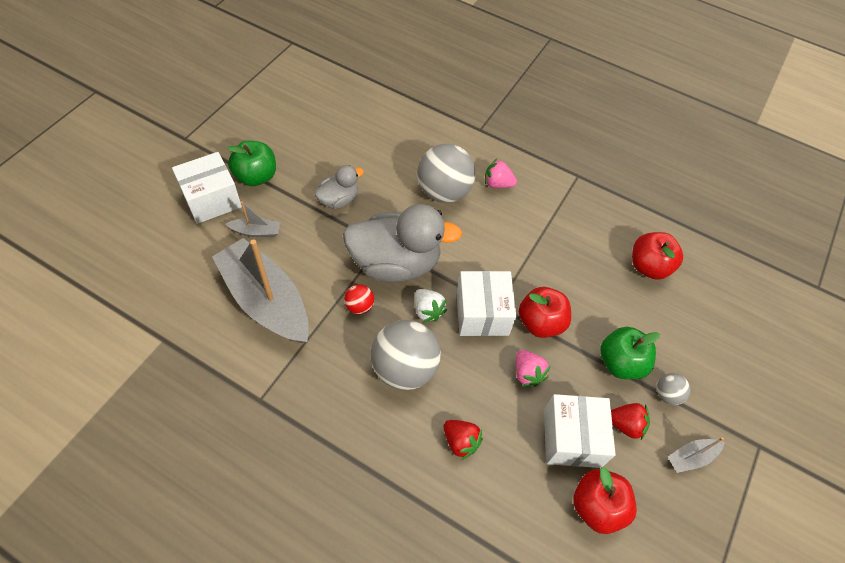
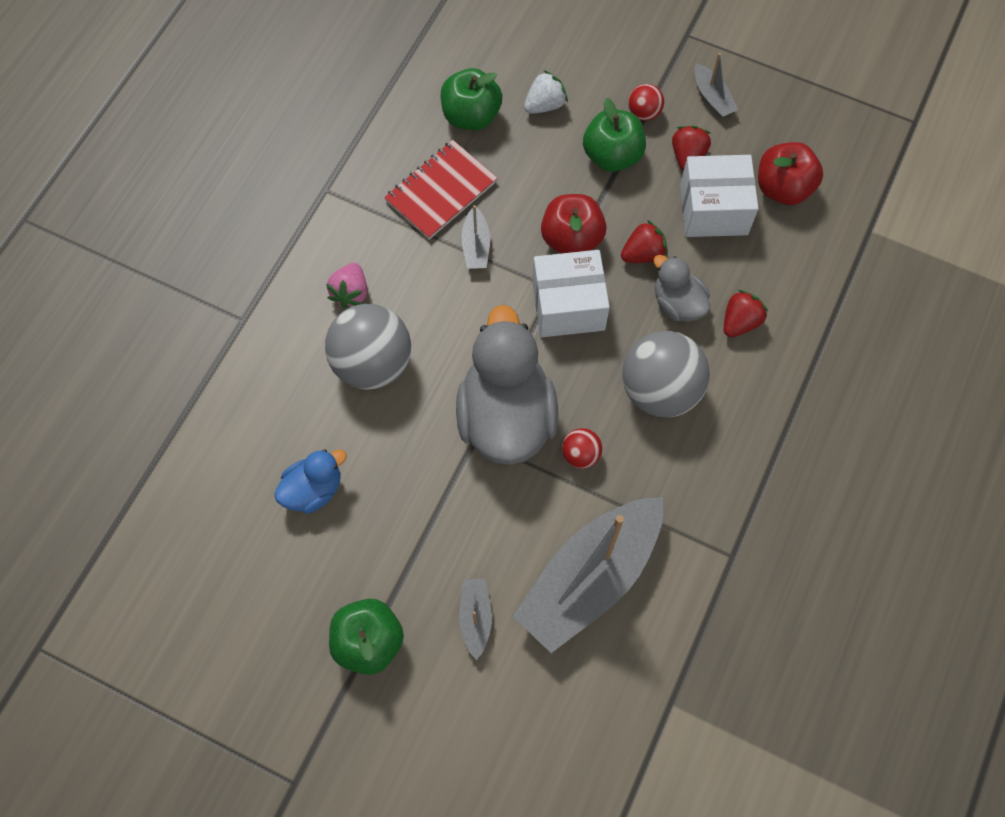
camera: 90 degrees left, 10 degrees up
white box [172,152,242,224] -> none
grey duck [314,165,364,209] -> grey duck moved to [654,255,710,322]
white strawberry [415,289,447,323] -> white strawberry moved to [524,70,568,114]
pink strawberry [516,350,550,387] -> red strawberry [621,220,668,263]
red apple [632,232,683,280] -> green apple [441,68,502,130]
grey ball [657,373,691,405] -> red ball [628,84,664,121]
none -> blue duck [274,449,347,514]
none -> red notebook [384,140,497,240]
none -> grey boat [461,205,490,269]

